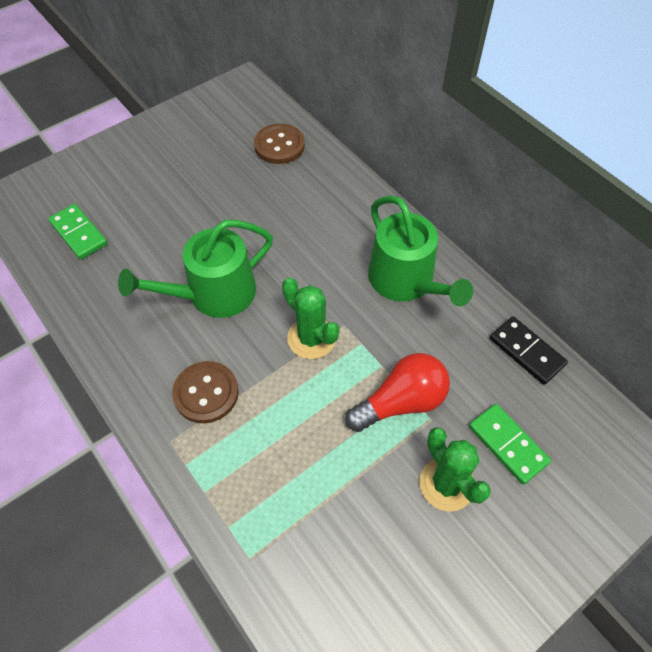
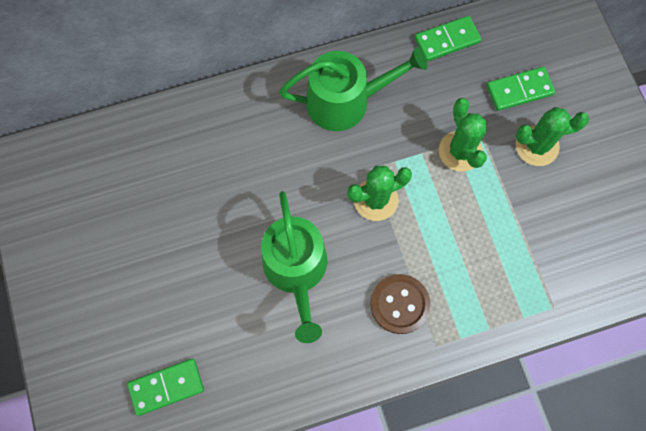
camera: 70 degrees left, 15 degrees up
brown button [254,124,305,164] -> none
red light bulb [345,353,450,432] -> green cactus [439,98,487,172]
black domino [490,316,568,385] -> green domino [415,16,481,62]

